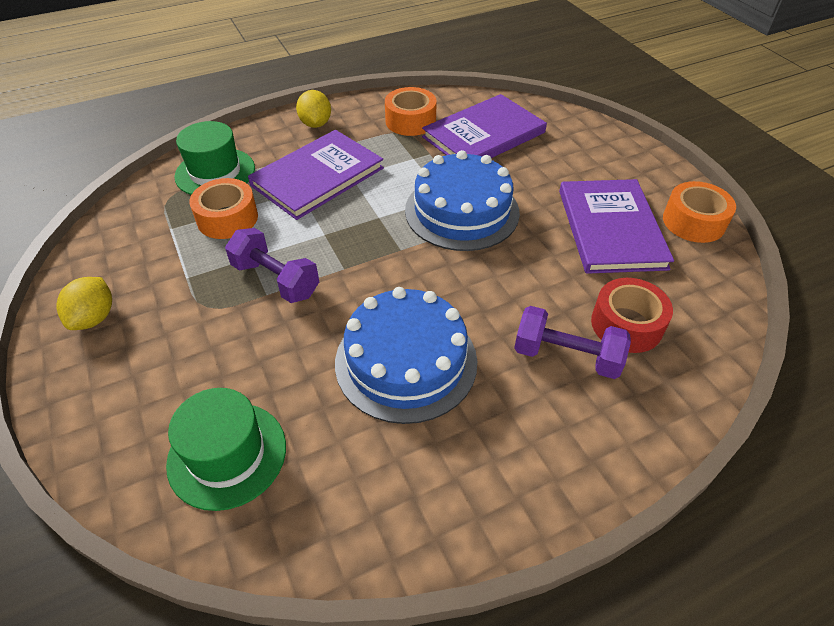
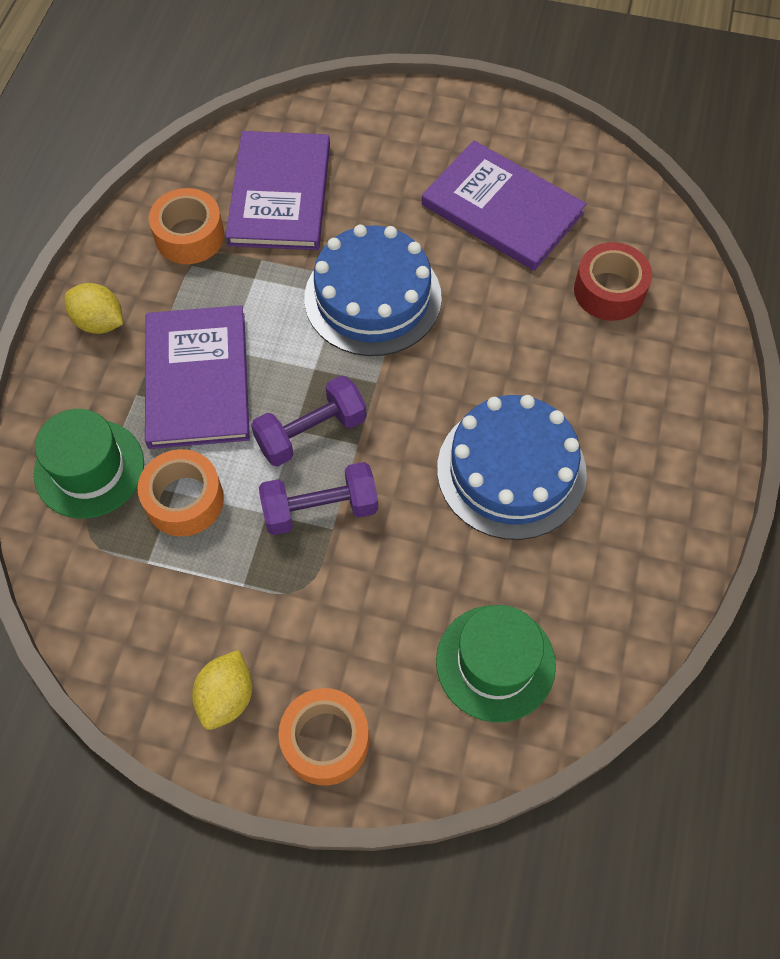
camera: 50 degrees left, 15 degrees up
yellow lemon [56,277,112,330] -> yellow lemon turned 60 degrees clockwise [192,650,253,730]
purple dumbbell [514,306,631,379] -> purple dumbbell moved to [251,375,366,467]
orange tape [663,181,736,243] -> orange tape moved to [278,688,369,785]

